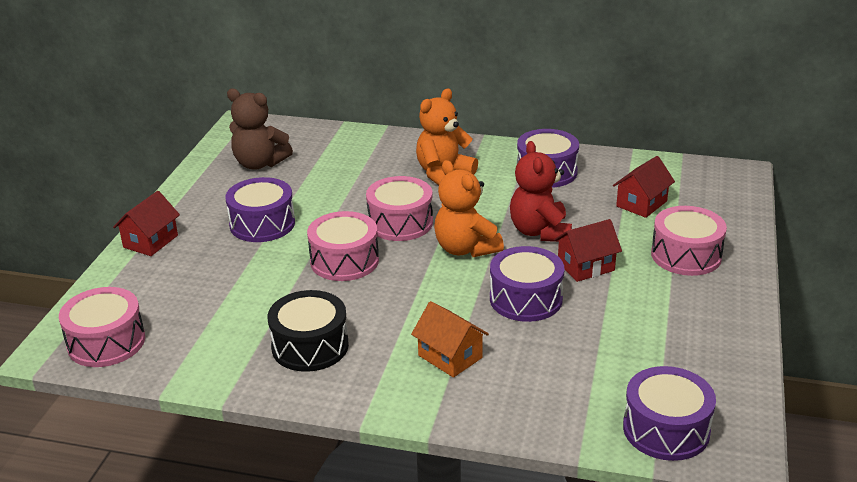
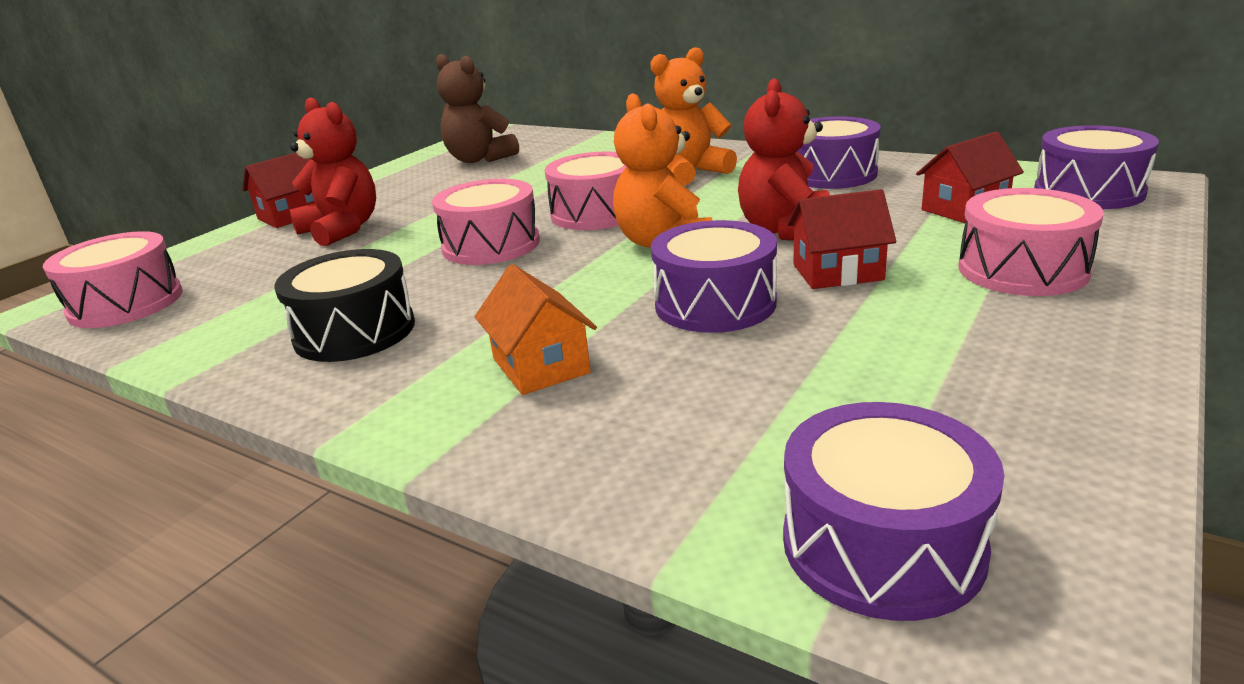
camera: 20 degrees right, 5 degrees down
purple drum [225,177,295,242] -> purple drum moved to [1034,125,1159,209]
none -> red teddy bear [289,97,376,246]

